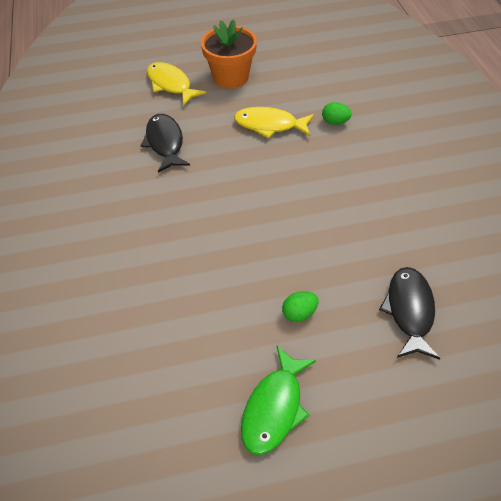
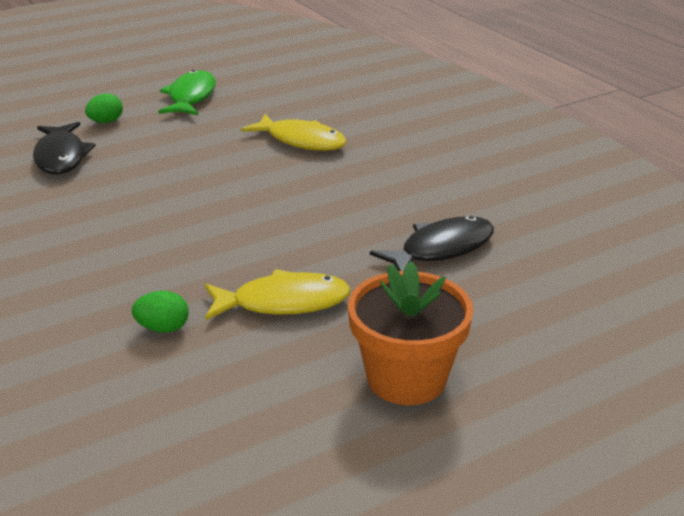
camera: 160 degrees right, 20 degrees down
black fish [140,114,190,173] -> black fish turned 90 degrees counterclockwise [370,216,494,271]
yellow fish [147,62,207,106] -> yellow fish moved to [241,114,347,151]
green egg [282,291,319,322] -> green egg moved to [85,93,123,123]

